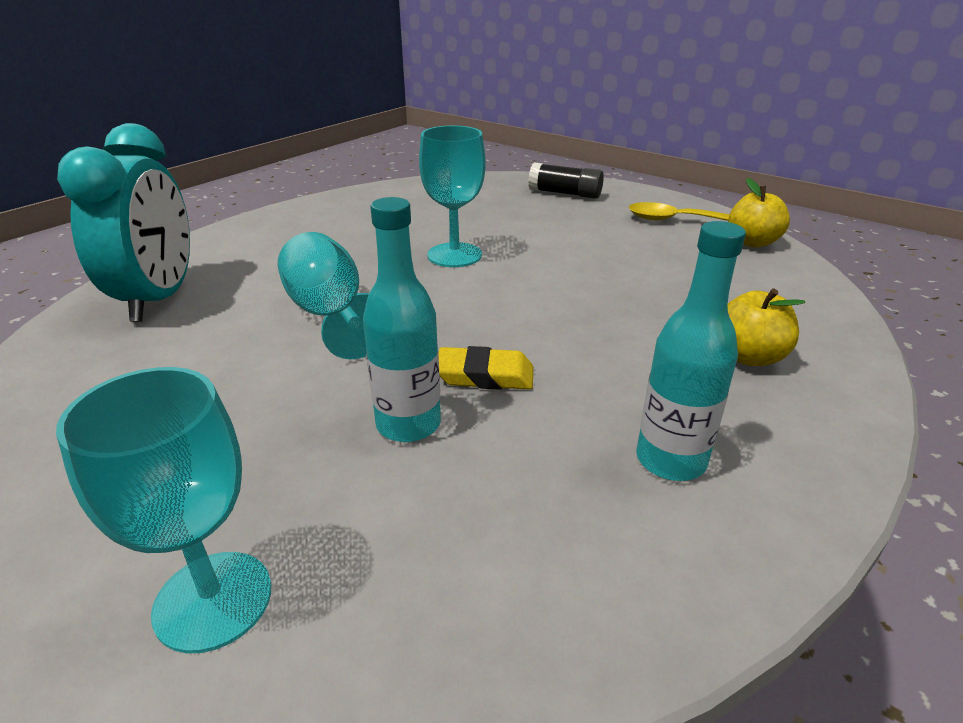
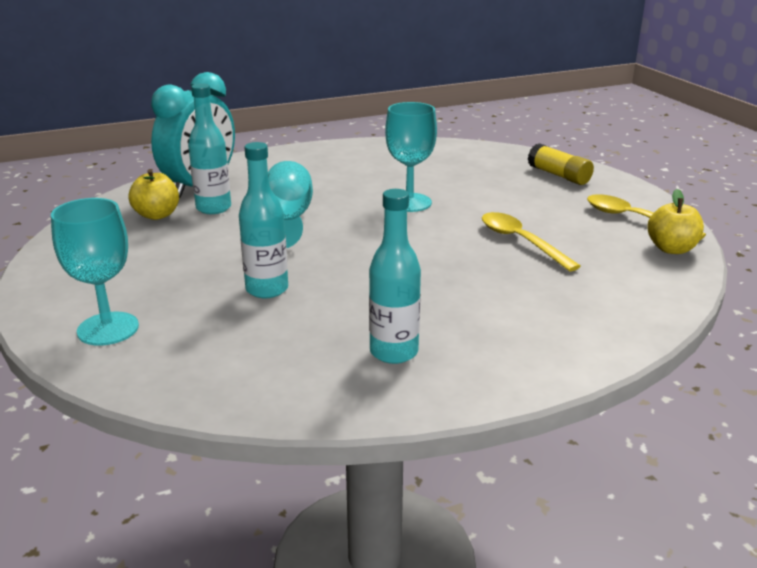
camera: 30 degrees right, 5 degrees down
yellow eraser [438,346,533,390] -> none
black glue stick [528,162,604,199] -> yellow glue stick [528,143,594,185]
yellow apple [727,289,805,366] -> yellow apple moved to [129,169,179,220]
none -> turquoise bottle [188,83,231,214]
none -> yellow spoon [482,212,581,272]

